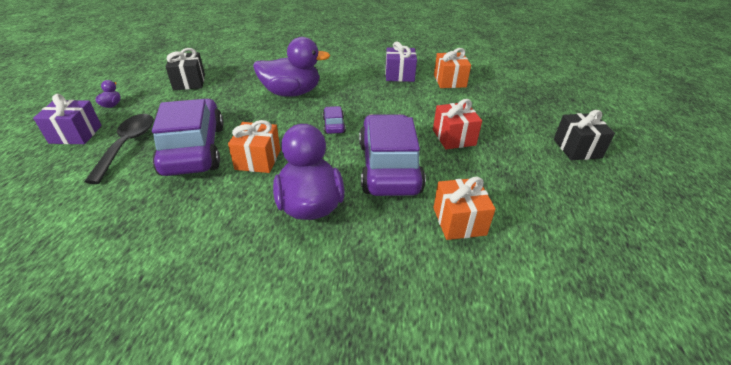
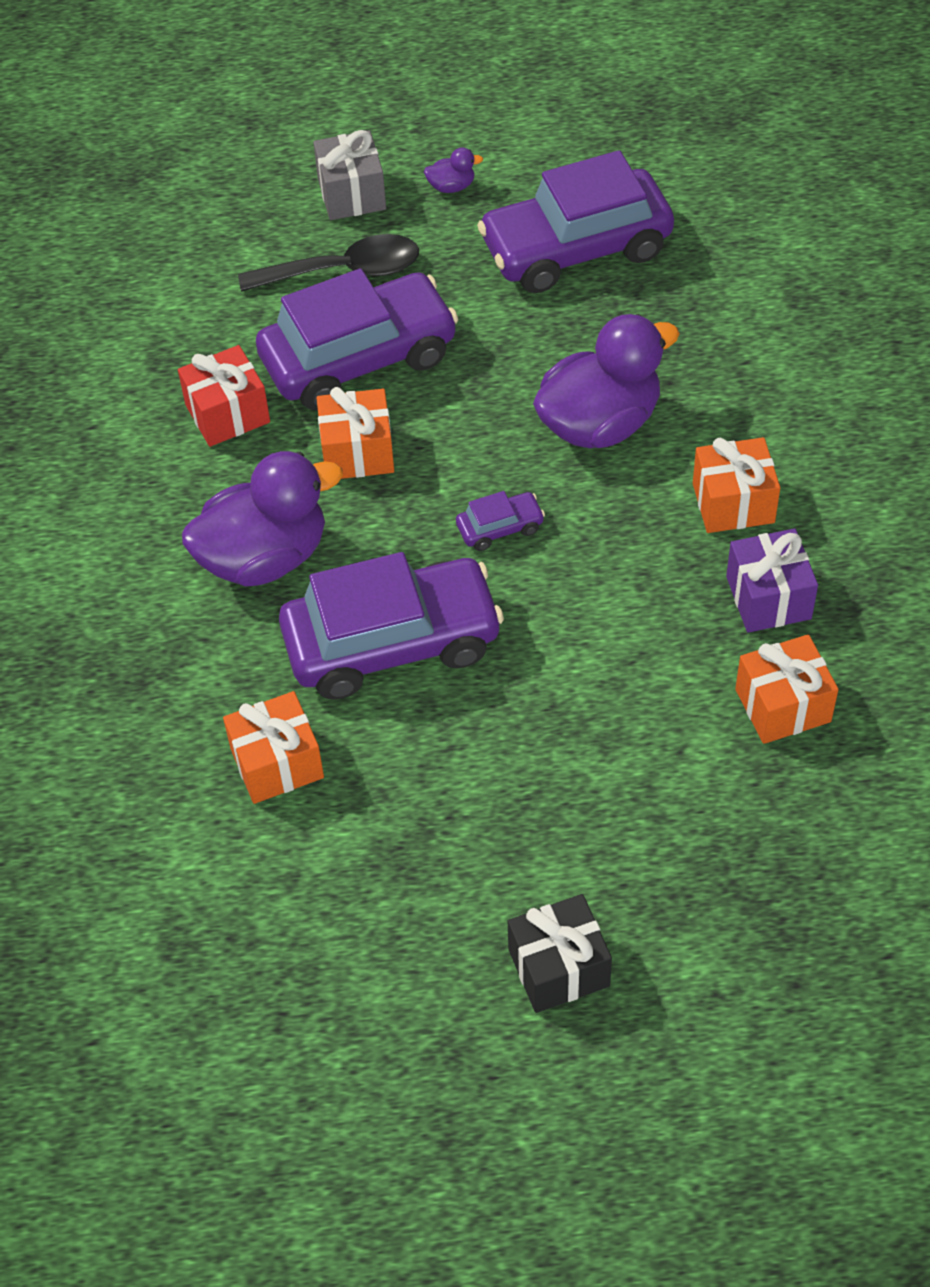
camera: 80 degrees right, 15 degrees up
purple gift [33,94,102,144] -> grey gift [313,130,386,220]
black gift [166,48,205,90] -> purple car [477,150,674,293]
purple duck [253,37,331,97] -> purple duck turned 105 degrees counterclockwise [533,314,680,449]
red gift [433,99,482,149] -> red gift moved to [178,345,270,447]
none -> orange gift [693,437,780,533]

